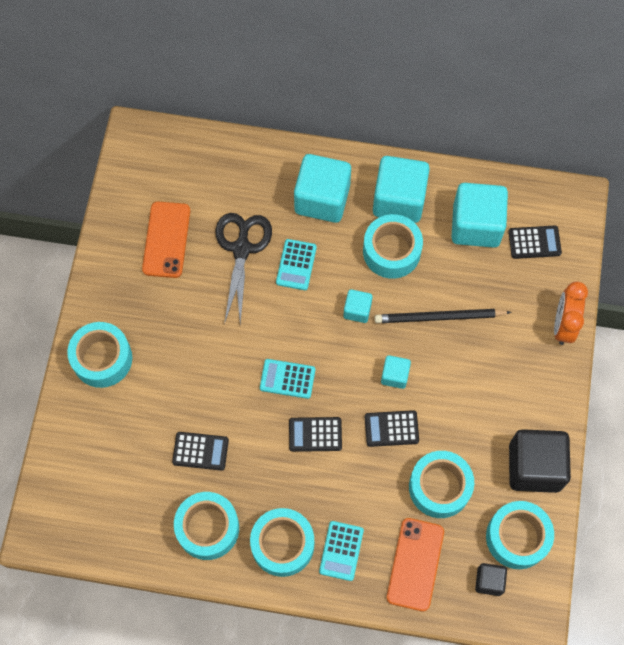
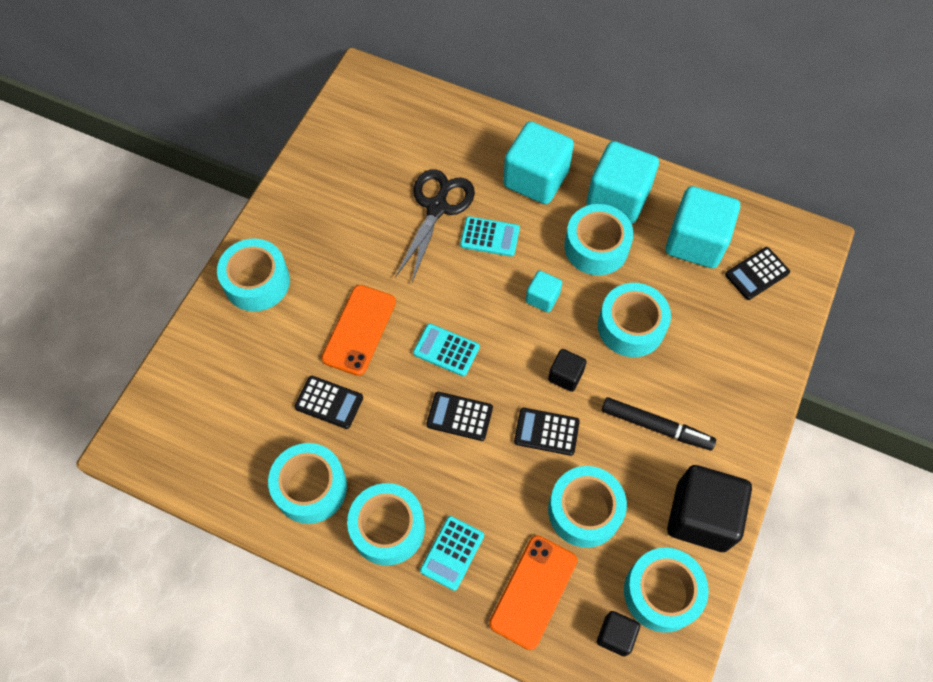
camera: 15 degrees right, 5 degrees down
orange phone [142,202,190,278] -> orange phone moved to [321,285,396,376]
turquoise calculator [276,239,317,290] -> turquoise calculator turned 105 degrees counterclockwise [460,216,520,257]
black pencil [375,309,512,323] -> turquoise tape [598,283,671,357]
turquoise cube [381,355,411,389] -> black cube [548,349,587,392]
black calculator [509,226,562,259] -> black calculator turned 135 degrees clockwise [725,247,790,300]
orange clock [554,281,588,345] -> none
none -> black marker [602,397,716,450]

